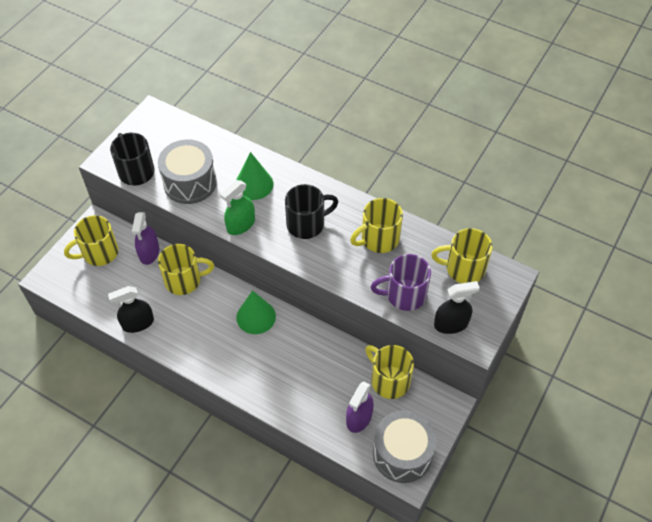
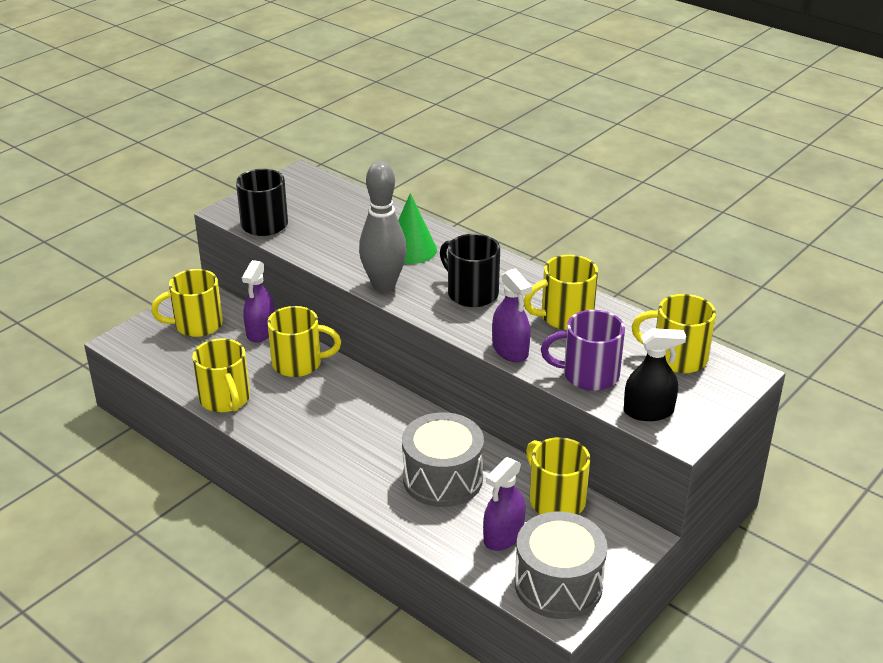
camera: 10 degrees right, 20 degrees down
black spray bottle [108,286,154,333] -> yellow mug [192,338,250,413]
grey drum [158,140,217,204] -> grey drum moved to [402,412,484,507]
green spray bottle [220,180,255,235] -> grey bowling pin [359,161,407,292]
green cone [236,291,276,334] -> none
black mug [285,184,338,239] -> black mug turned 120 degrees counterclockwise [440,234,500,307]
none -> purple spray bottle [492,268,532,362]

